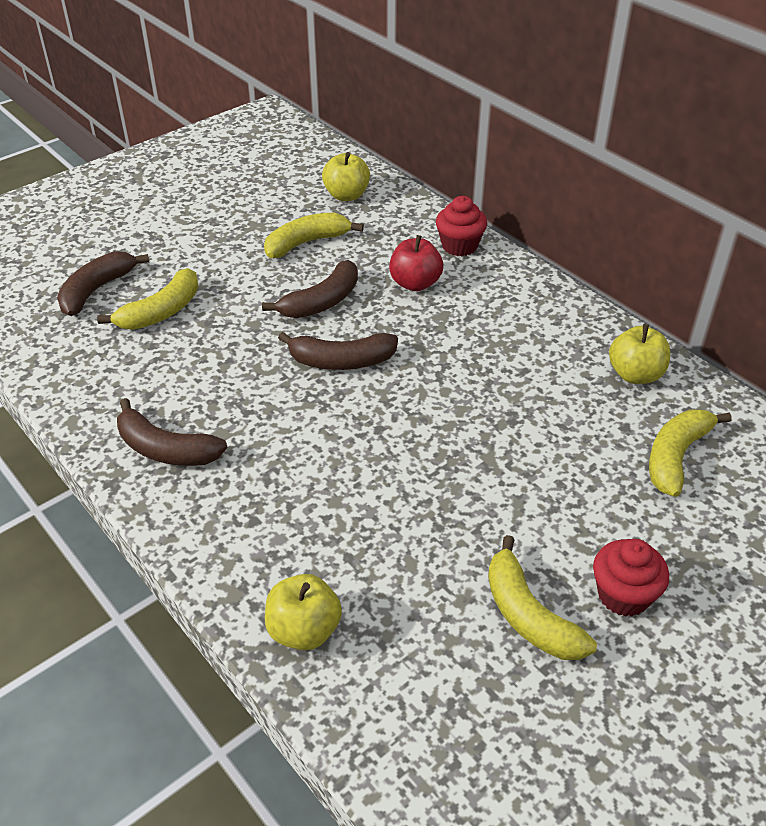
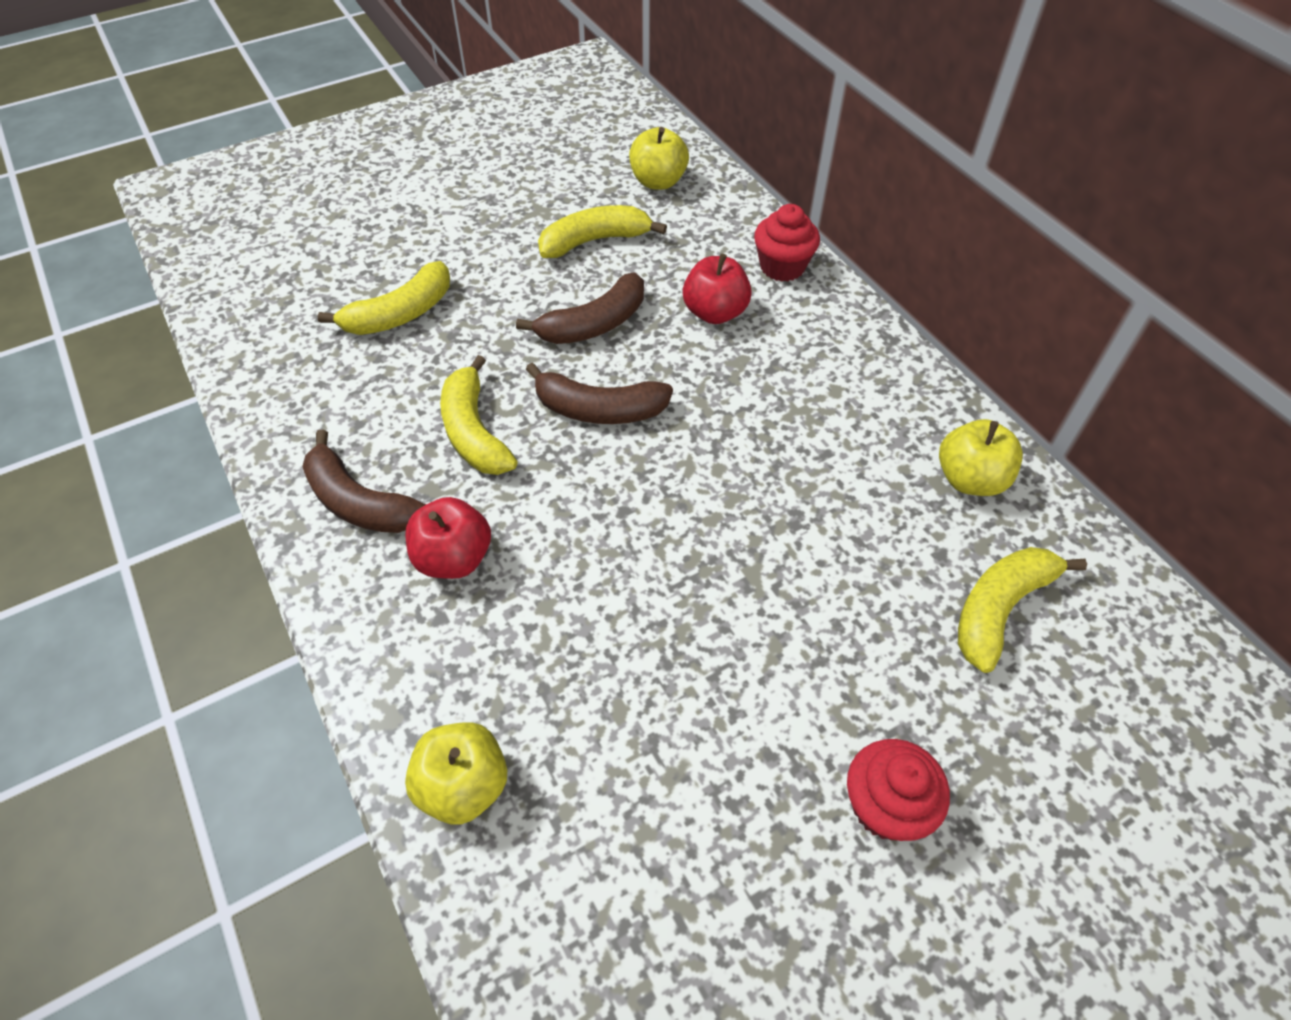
camera: 10 degrees right, 10 degrees up
brown banana [57,251,149,316] -> none
yellow banana [488,535,597,660] -> yellow banana moved to [440,355,518,475]
none -> red apple [405,497,491,579]

